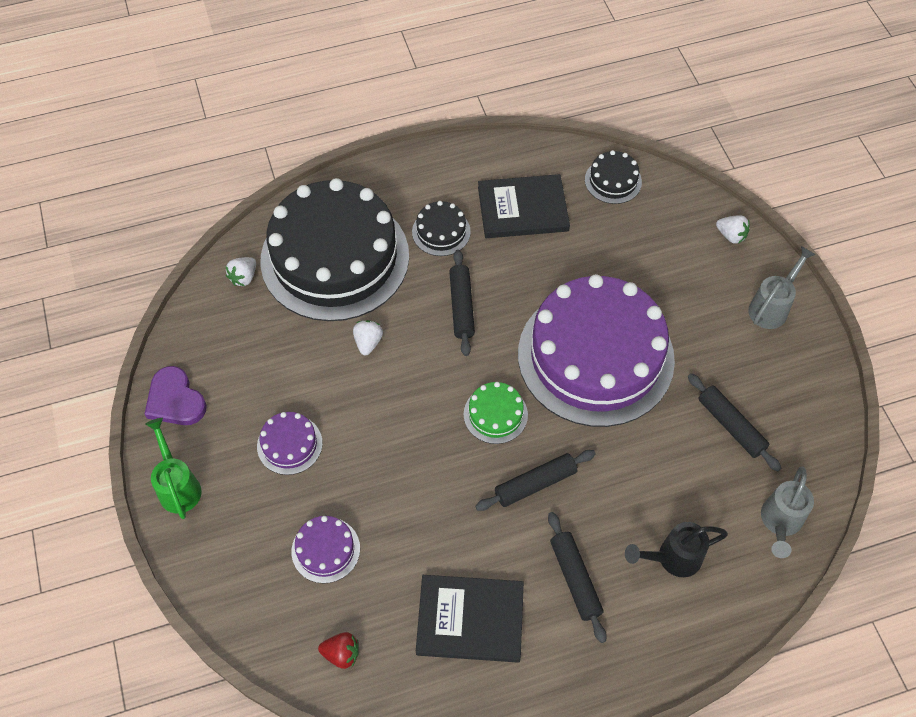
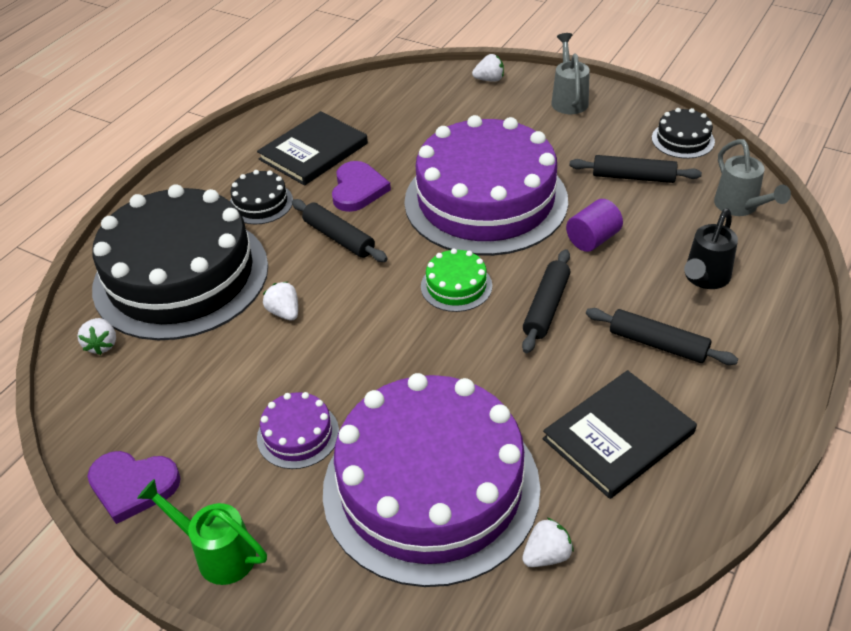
camera: 40 degrees left, 15 degrees down
purple cake [291,516,360,583] -> purple cake [323,373,541,587], size x2.50
red strawberry [318,632,359,669] -> white strawberry [522,518,574,567]
black cake [585,150,642,204] -> black cake moved to [652,108,715,159]
none -> purple heart [332,161,391,212]
none -> purple cylinder [566,199,623,252]

